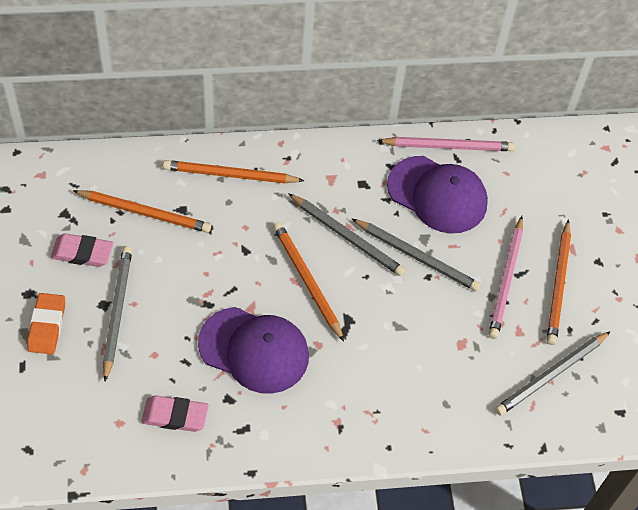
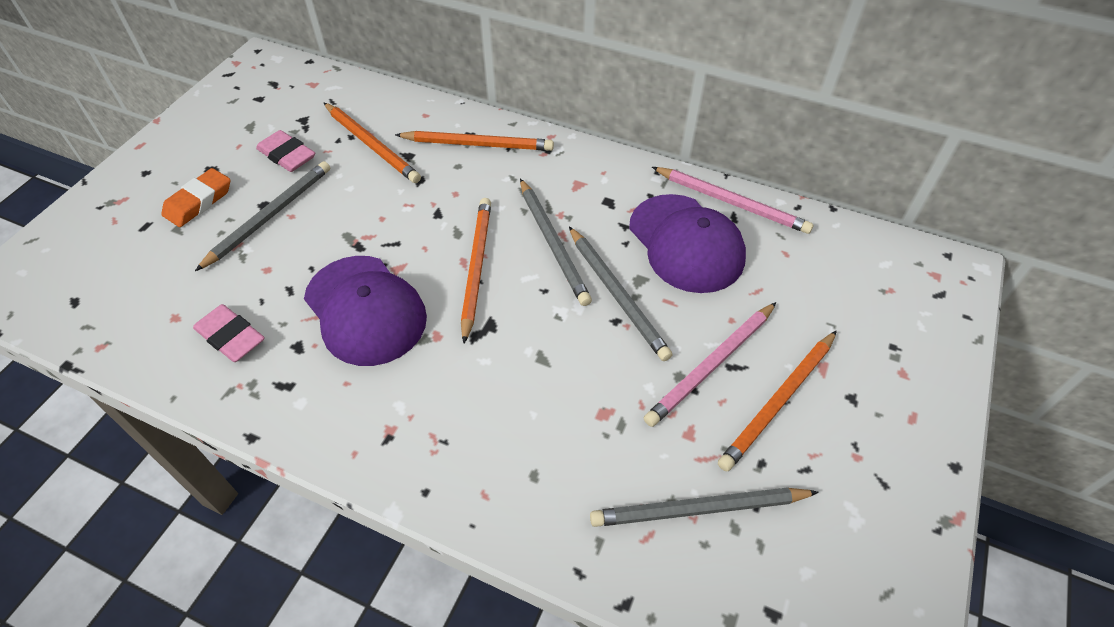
camera: 35 degrees right, 5 degrees down
orange pencil [163,160,304,183] -> orange pencil turned 150 degrees clockwise [395,131,554,151]

